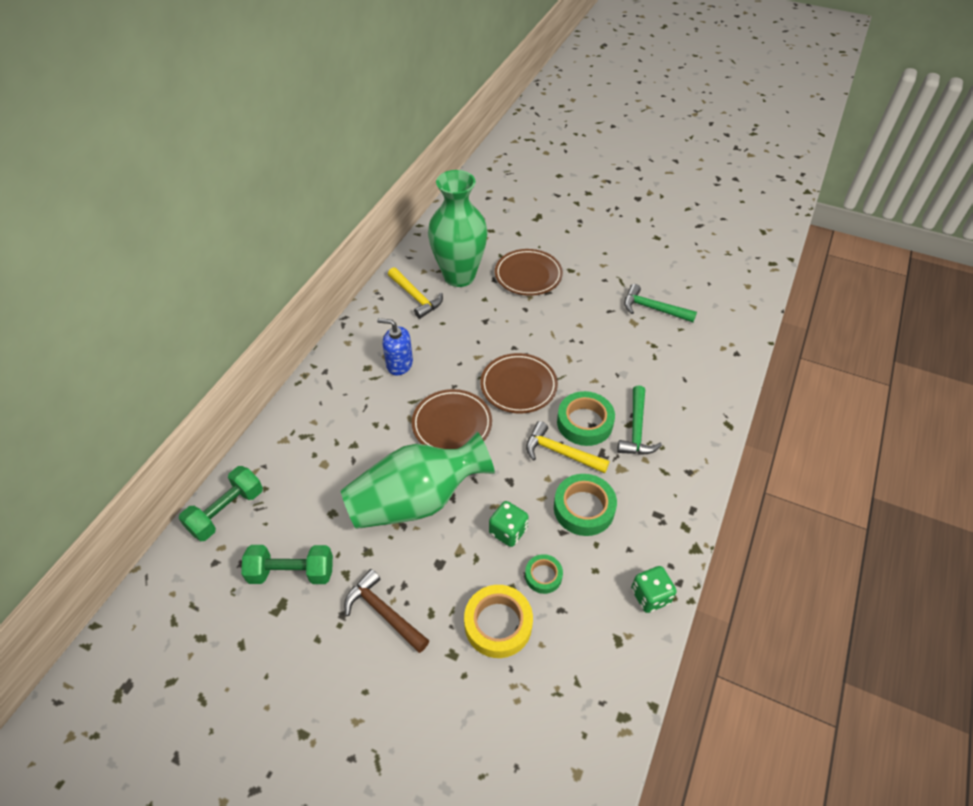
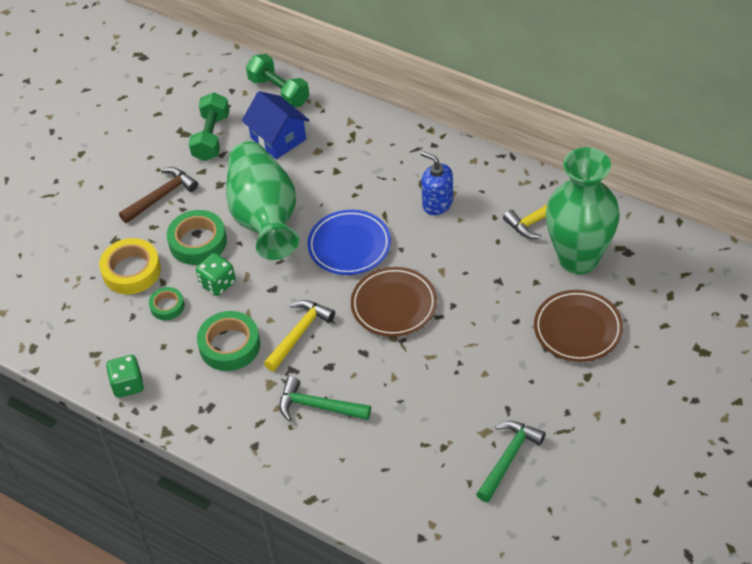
camera: 100 degrees right, 0 degrees up
blue soap dispenser [377,318,413,375] -> blue soap dispenser turned 75 degrees counterclockwise [421,151,453,215]
brown plate [412,389,492,449] -> blue plate [307,210,391,275]
green tape [557,391,615,446] -> green tape moved to [167,210,227,265]
none -> blue house [242,91,310,159]

